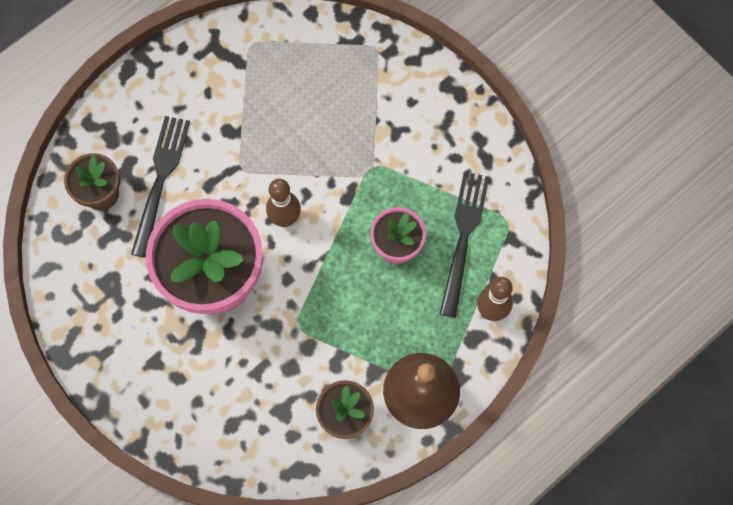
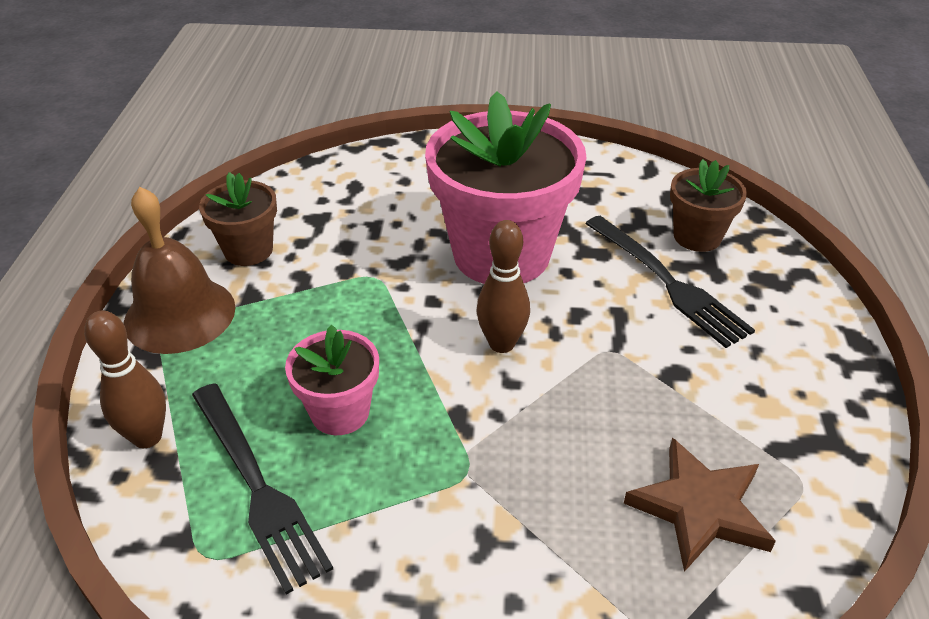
camera: 135 degrees right, 30 degrees down
none -> brown star [624,438,776,572]

